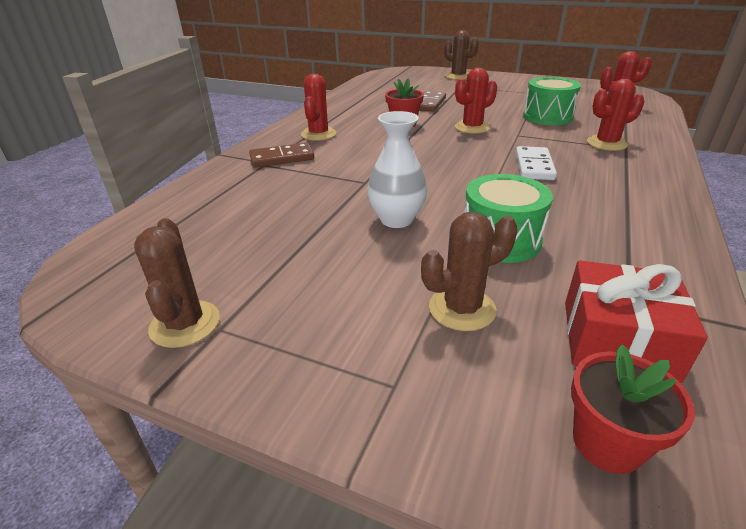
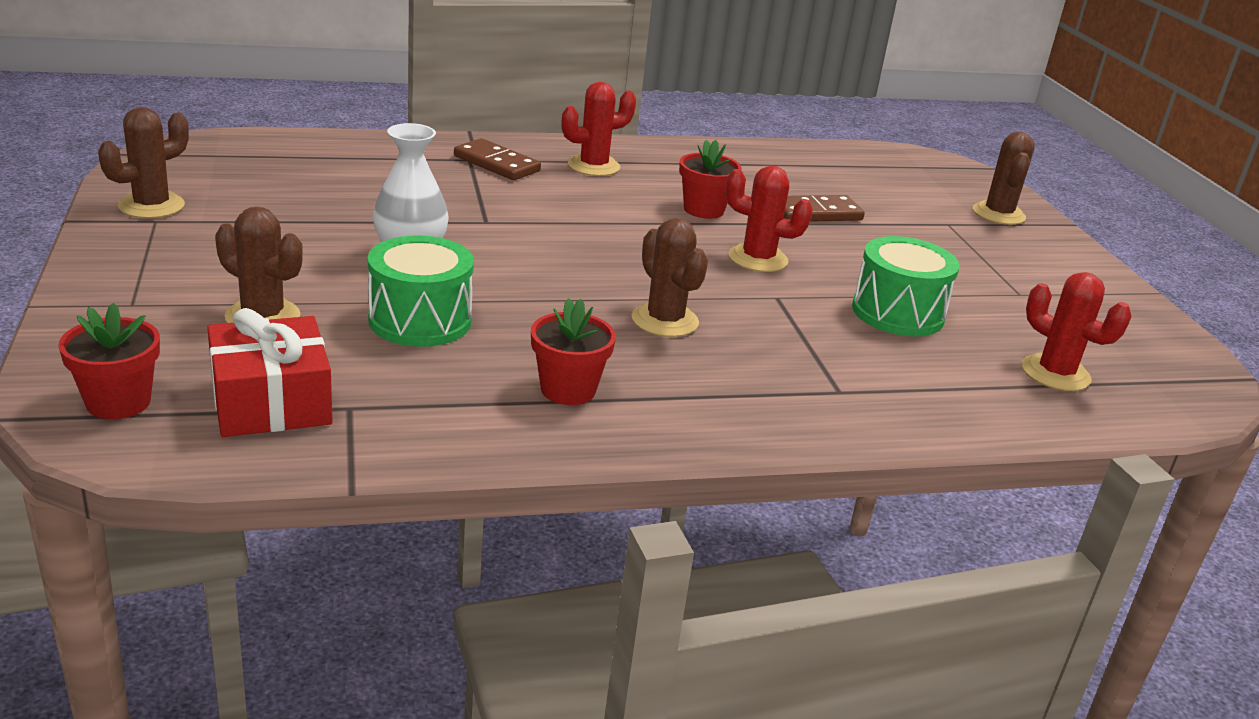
camera: 50 degrees right, 5 degrees down
white domino [516,146,557,180] -> brown cactus [632,218,708,337]
red cactus [587,79,645,151] -> none
none -> red flower pot [531,298,616,405]

